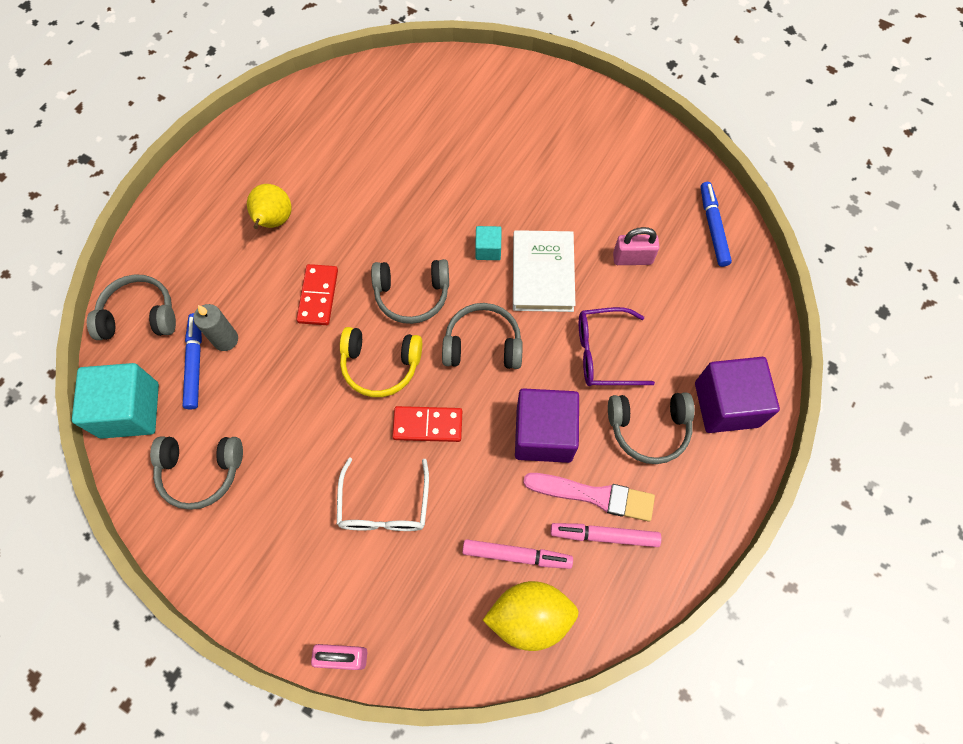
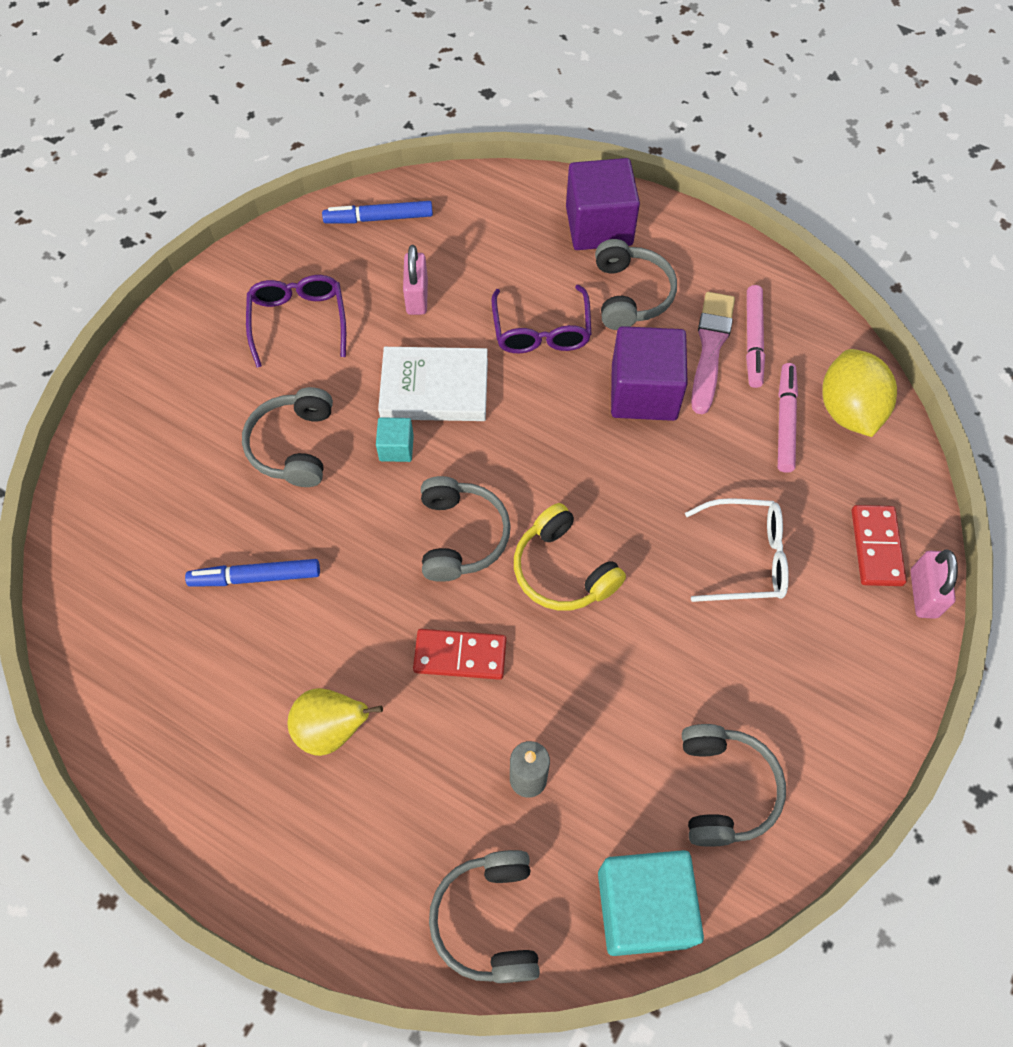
camera: 90 degrees left, 5 degrees down
blue marker [183,313,202,409] -> blue marker moved to [185,559,320,587]
yellow headphones [340,327,422,397] -> yellow headphones turned 135 degrees clockwise [514,503,626,611]
red domino [392,406,462,442] -> red domino moved to [852,505,907,586]
grey headphones [442,303,523,369] -> grey headphones moved to [242,387,333,487]
none -> purple glasses [246,275,346,368]

